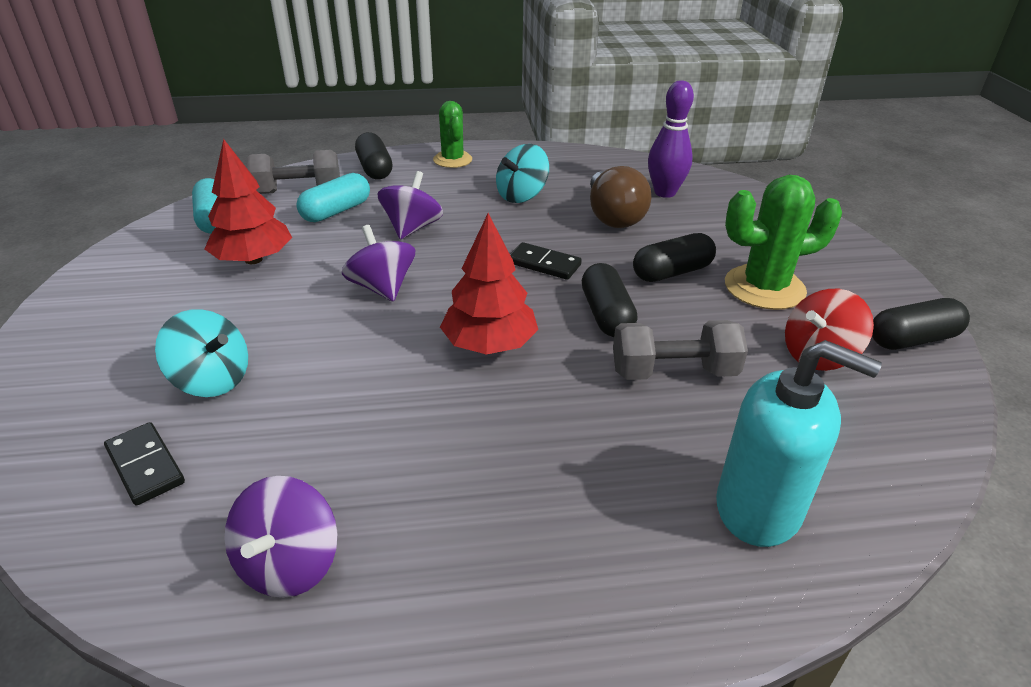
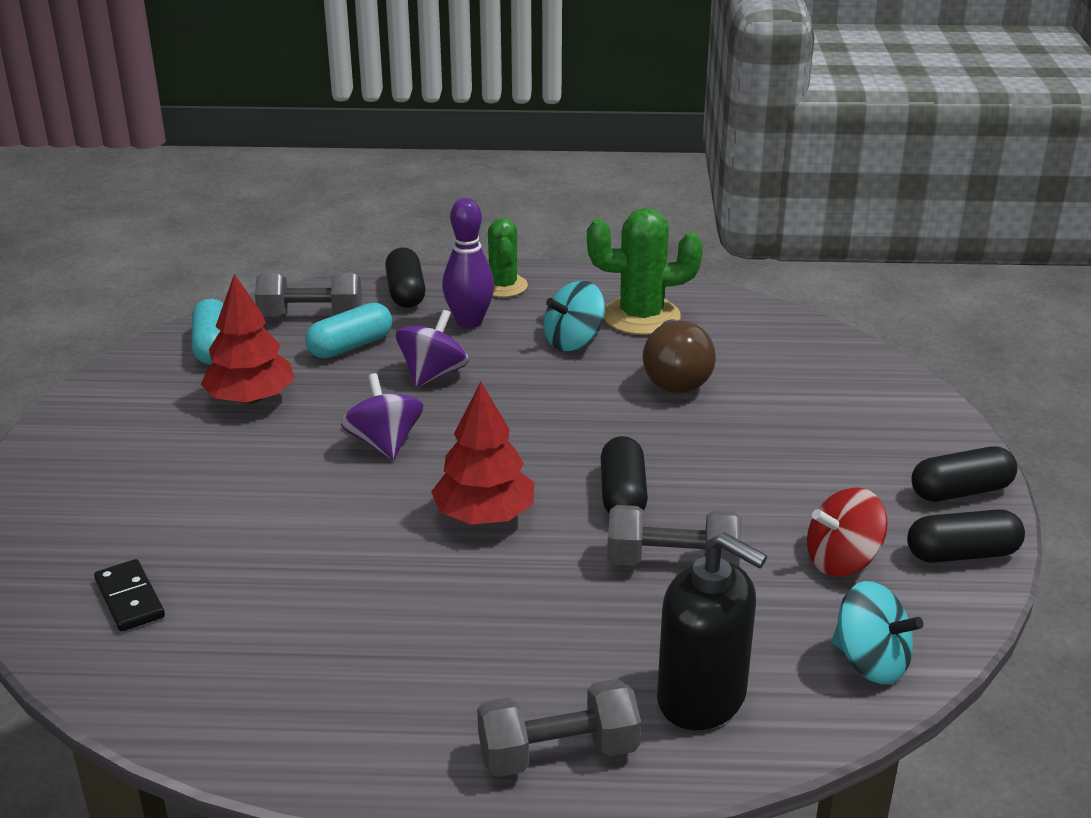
camera: 10 degrees right, 5 degrees down
turquoise spinning top [155,309,248,397] -> turquoise spinning top moved to [832,581,923,684]
purple spinning top [224,476,337,598] -> none
black domino [510,242,582,280] -> none
black capsule [633,233,716,282] -> black capsule moved to [911,446,1017,502]
purple bowling pin [648,80,694,198] -> purple bowling pin moved to [442,198,494,328]
turquoise soap dispenser [716,340,882,547] -> black soap dispenser [657,532,767,730]
green cactus [725,175,842,310] -> green cactus moved to [587,208,703,335]
none -> grey dumbbell [477,679,641,777]

